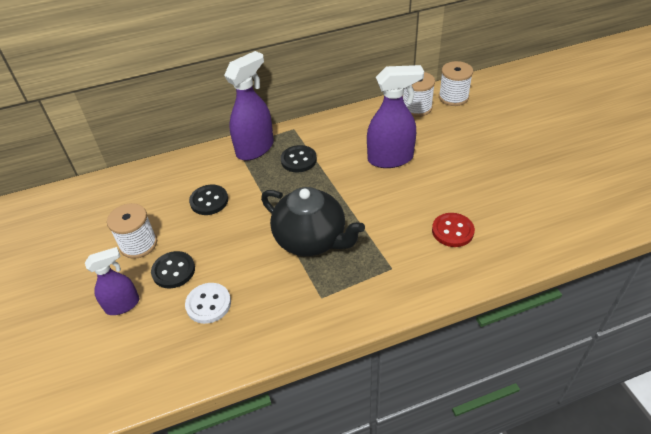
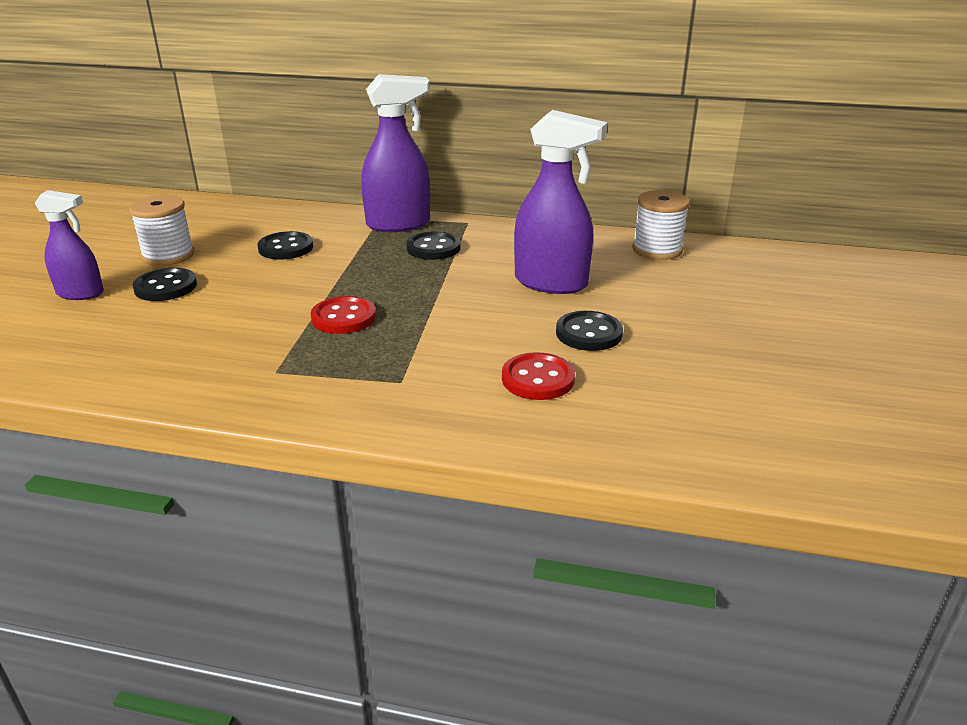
camera: 30 degrees right, 15 degrees down
white button [185,283,231,324] -> none
black teapot [261,187,365,256] -> red button [310,296,376,334]
white spool [439,61,473,106] -> none
none -> black button [556,311,623,351]

